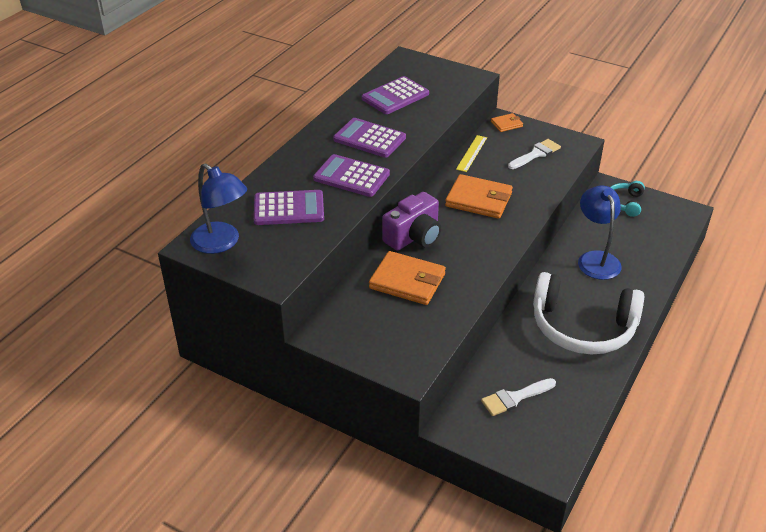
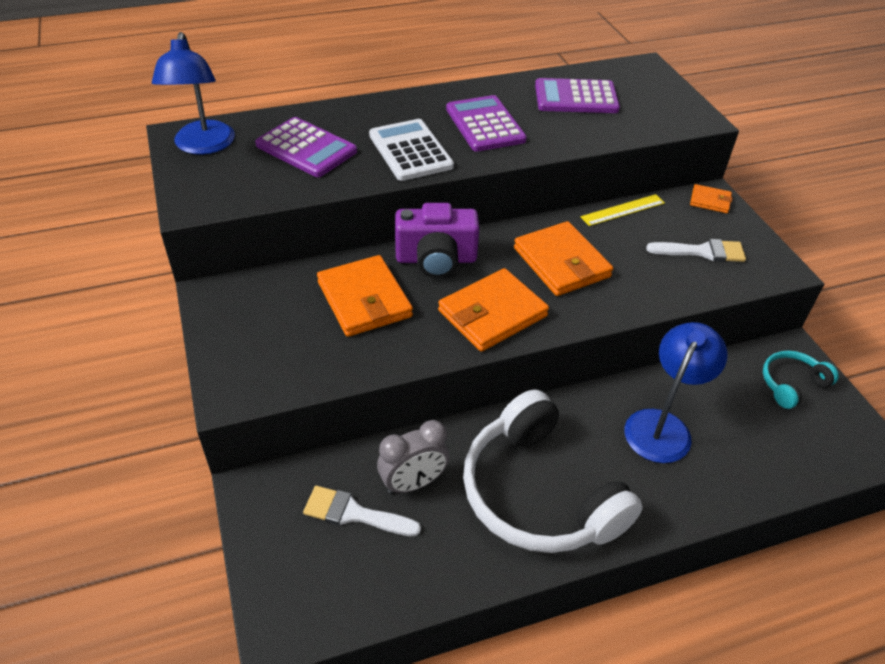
camera: 40 degrees right, 5 degrees up
purple calculator [313,154,390,197] -> white calculator [369,119,454,181]
none -> grey clock [377,420,449,494]
none -> orange wallet [438,268,549,352]

